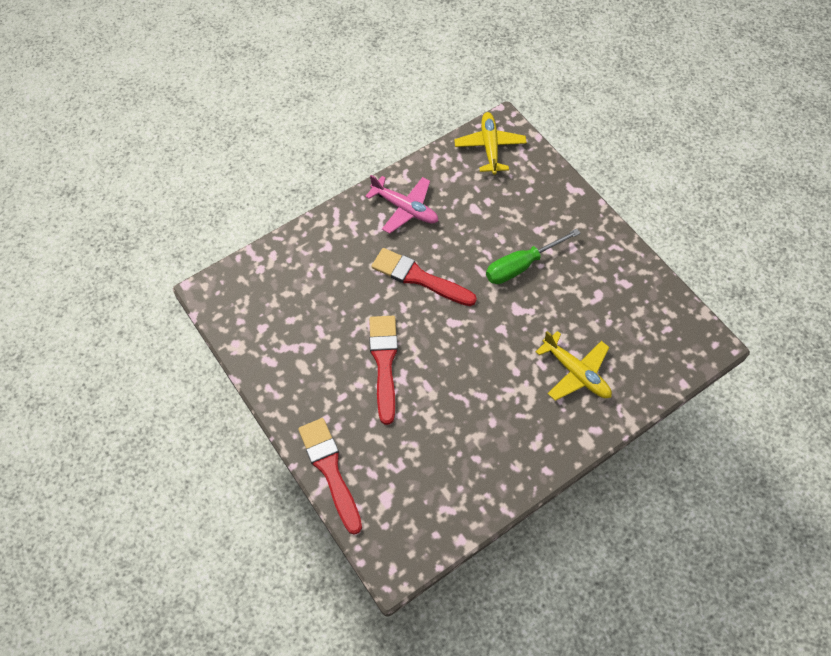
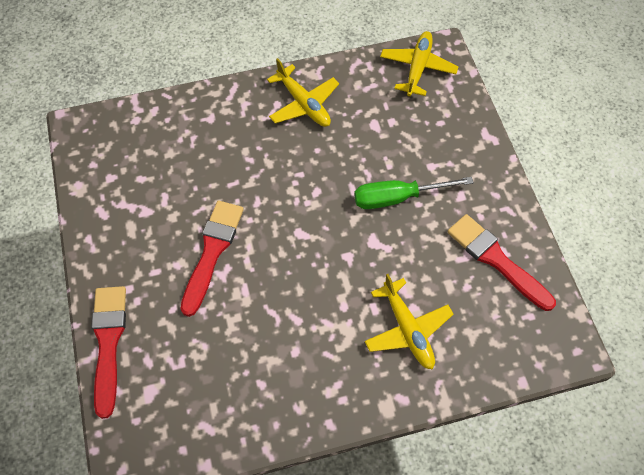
camera: 20 degrees right, 0 degrees up
pink plane [365,175,438,234] -> yellow plane [267,58,339,127]
red brush [371,248,477,306] -> red brush moved to [447,214,556,311]

